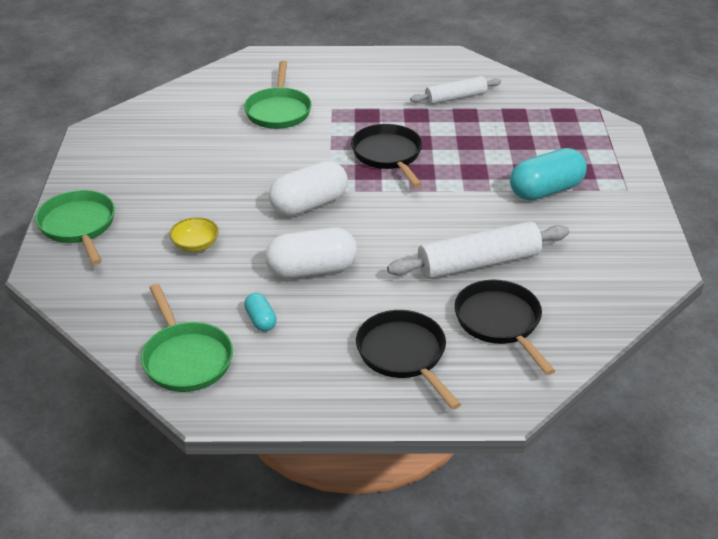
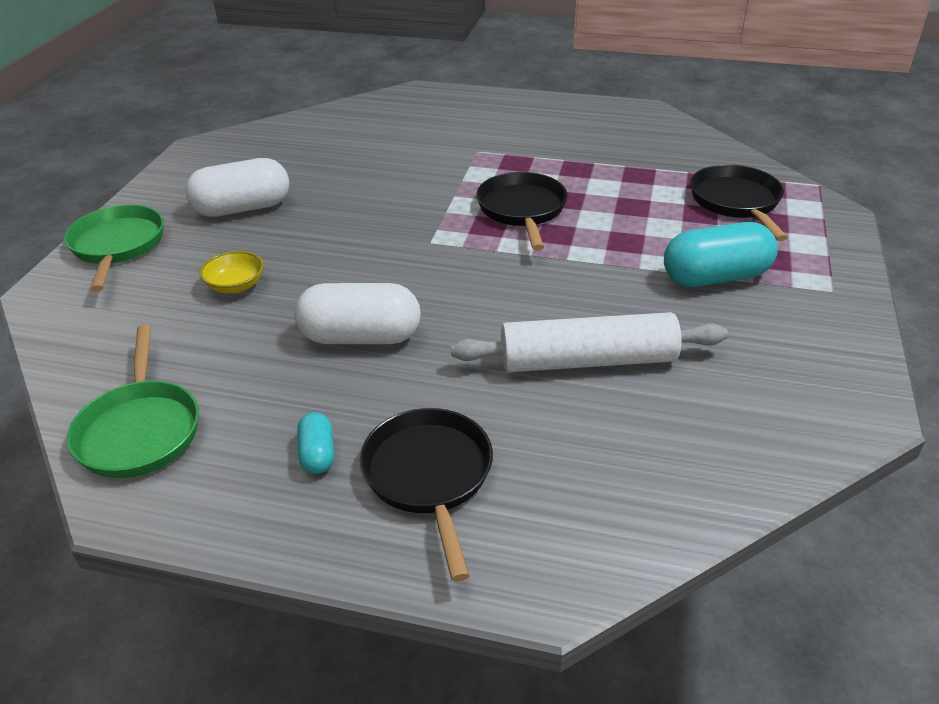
camera: 15 degrees right, 0 degrees up
green pan [244,61,312,129] -> none
turquoise capsule [244,293,277,332] -> turquoise capsule moved to [297,412,334,474]
white capsule [269,160,348,216] -> white capsule moved to [185,158,289,217]
white rolling pin [410,76,501,105] -> none
black pan [454,280,555,375] -> black pan moved to [690,164,788,241]

